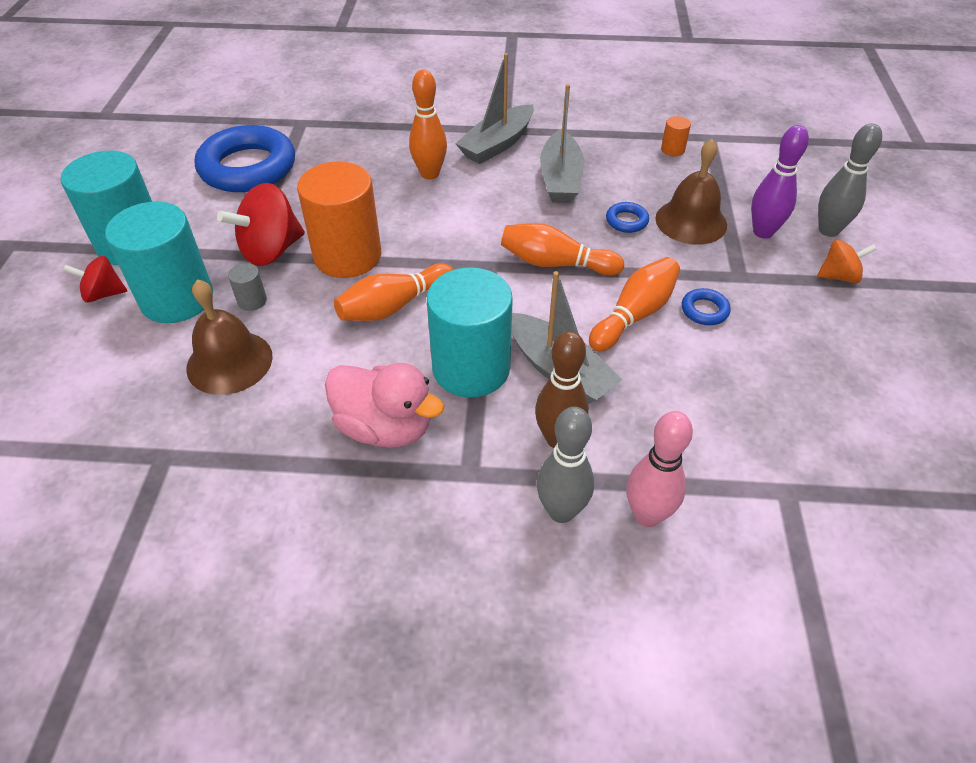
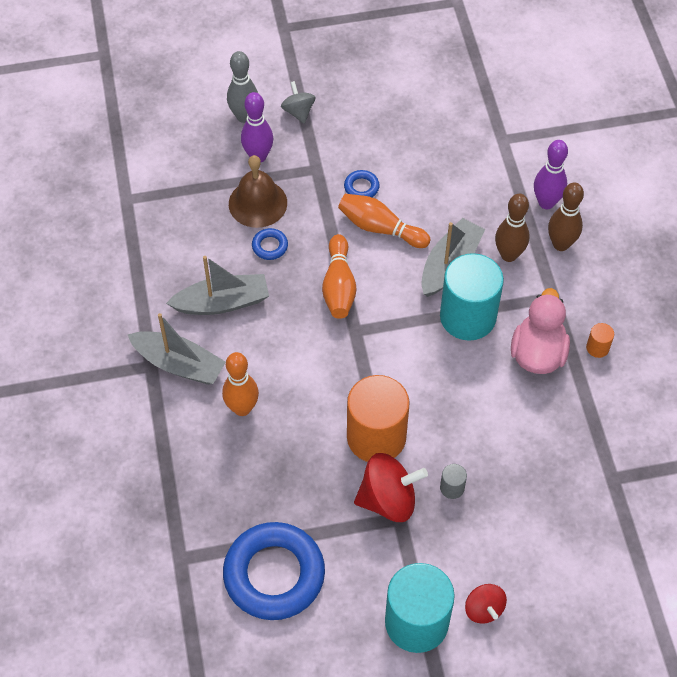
camera: 105 degrees left, 10 degrees up
turquoise cylinder [105,202,213,323] -> none
brown bell [186,279,273,395] -> none
red spinning top [217,183,305,266] -> red spinning top turned 45 degrees counterclockwise [354,453,428,522]
orange bowling pin [334,263,454,321] -> none
grey bowling pin [537,407,594,523] -> brown bowling pin [548,182,584,251]
pink bowling pin [627,411,693,527] -> purple bowling pin [534,140,568,209]
orange cylinder [661,116,691,156] -> orange cylinder moved to [586,323,614,358]
orange spinning top [817,240,877,283] -> grey spinning top [281,81,315,124]

